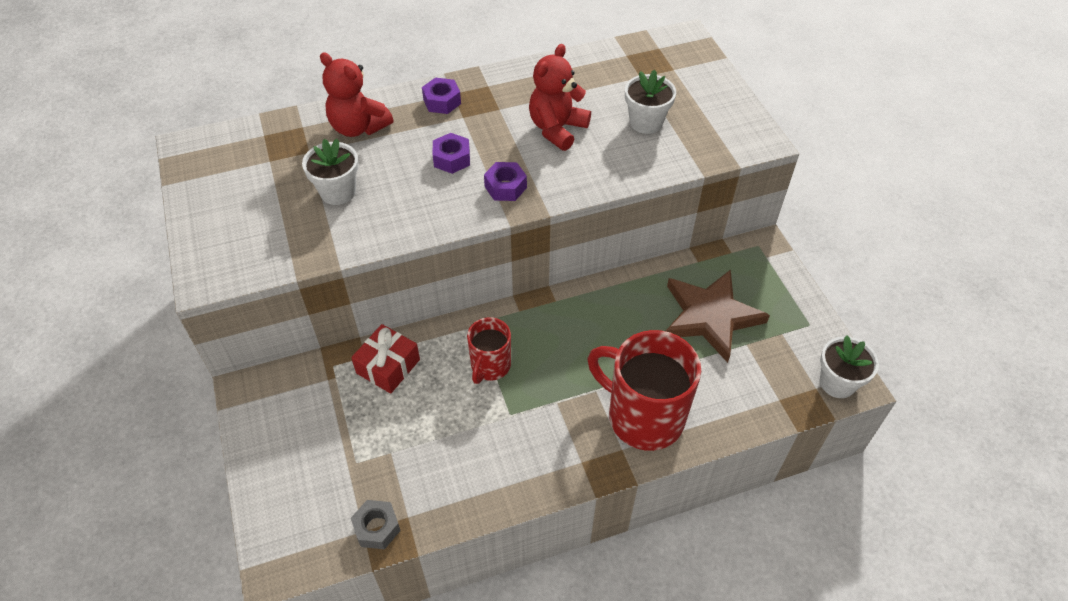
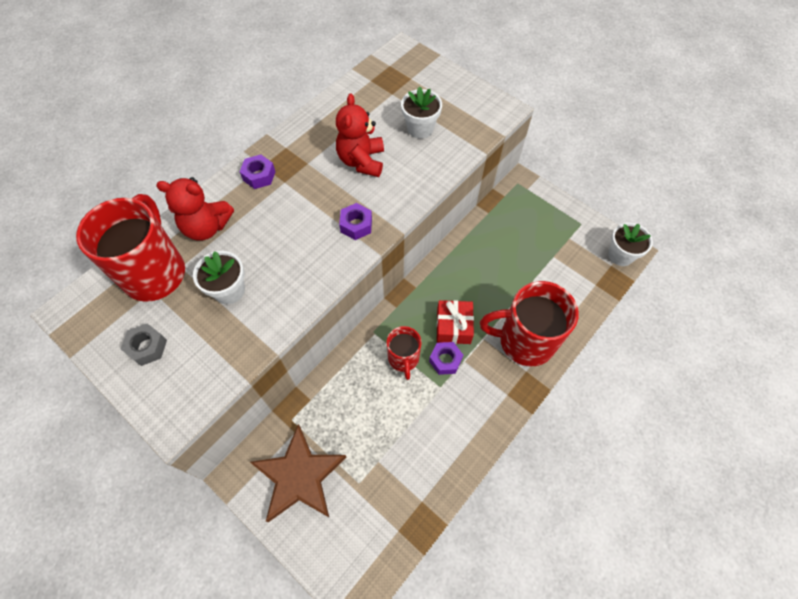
camera: 30 degrees left, 10 degrees up
red gift [351,324,420,394] -> red gift moved to [437,300,474,344]
grey nut [351,500,401,550] -> grey nut moved to [121,323,167,366]
purple nut [433,133,470,174] -> purple nut moved to [429,342,463,375]
brown star [666,269,770,363] -> brown star moved to [250,424,346,522]
none -> red mug [76,194,185,302]

